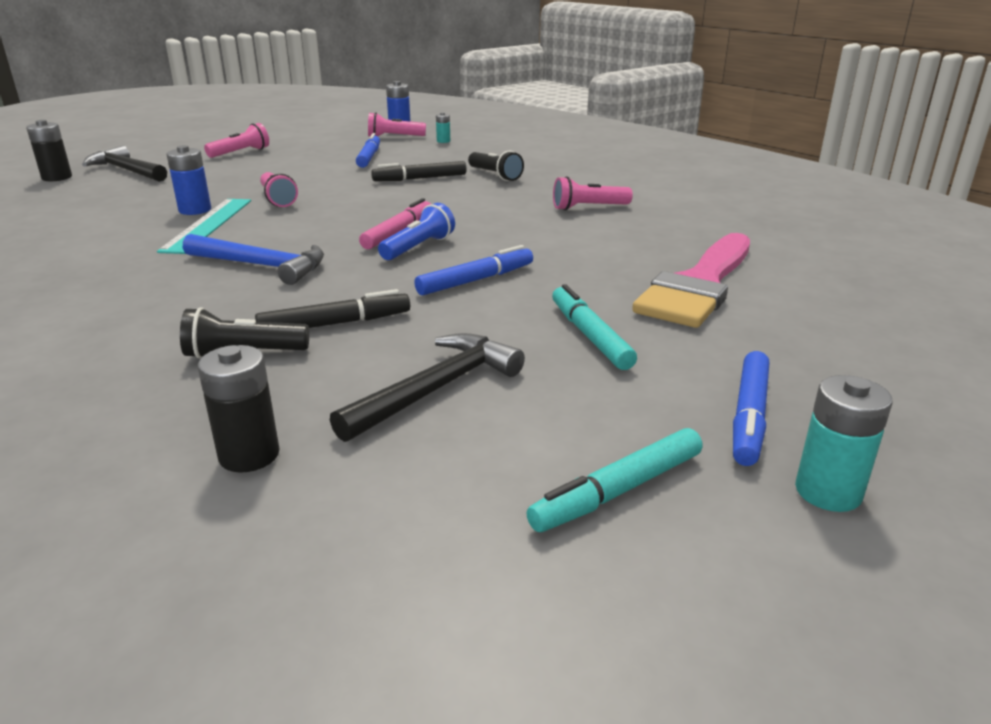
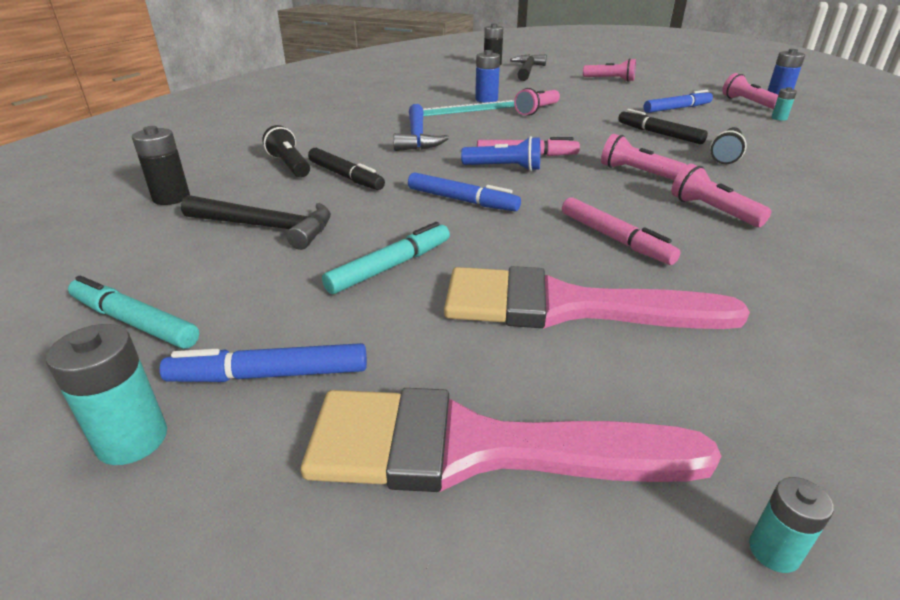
camera: 65 degrees right, 5 degrees up
none -> pink brush [301,388,721,492]
none -> pink marker [562,197,681,265]
none -> pink flashlight [601,134,687,180]
none -> turquoise battery [749,477,834,573]

